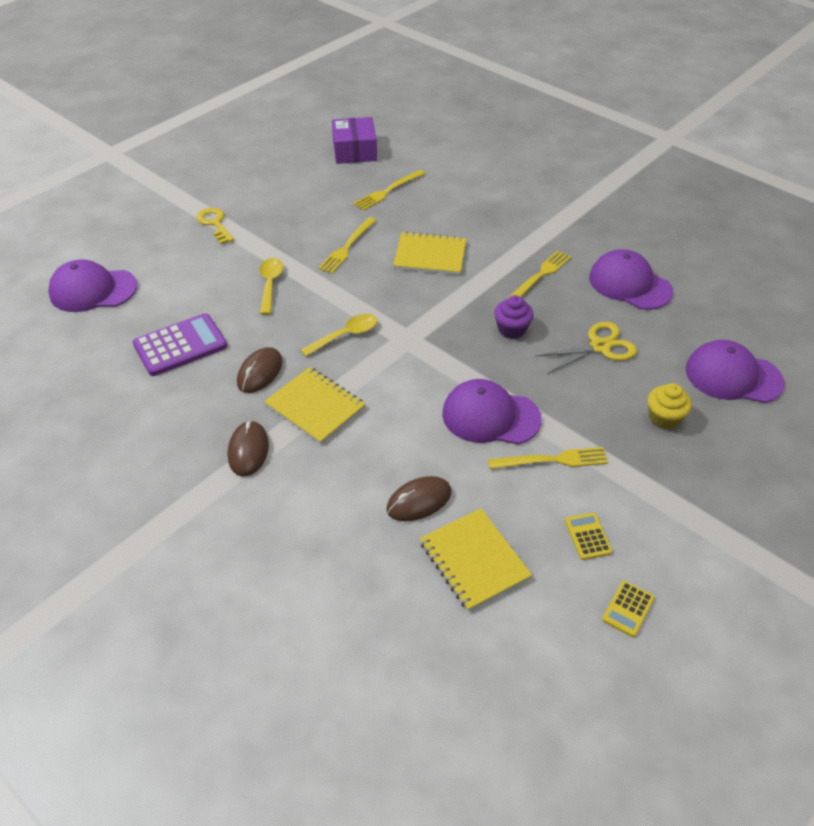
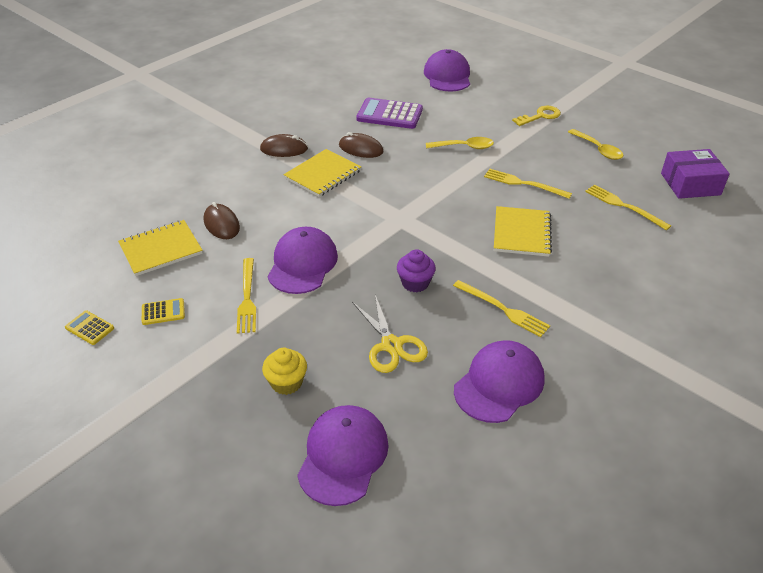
camera: 90 degrees right, 5 degrees down
purple calculator [133,313,227,376] -> purple calculator turned 135 degrees clockwise [356,98,423,129]
yellow spoon [301,314,377,356] -> yellow spoon moved to [568,129,623,160]

